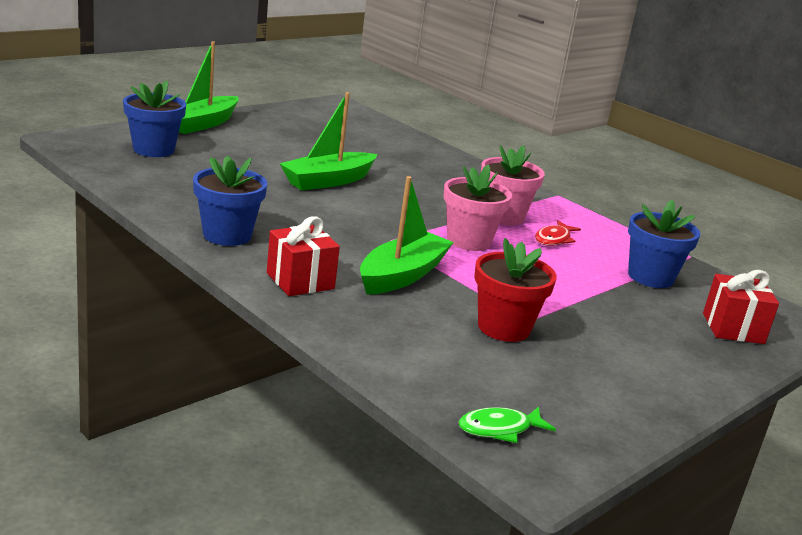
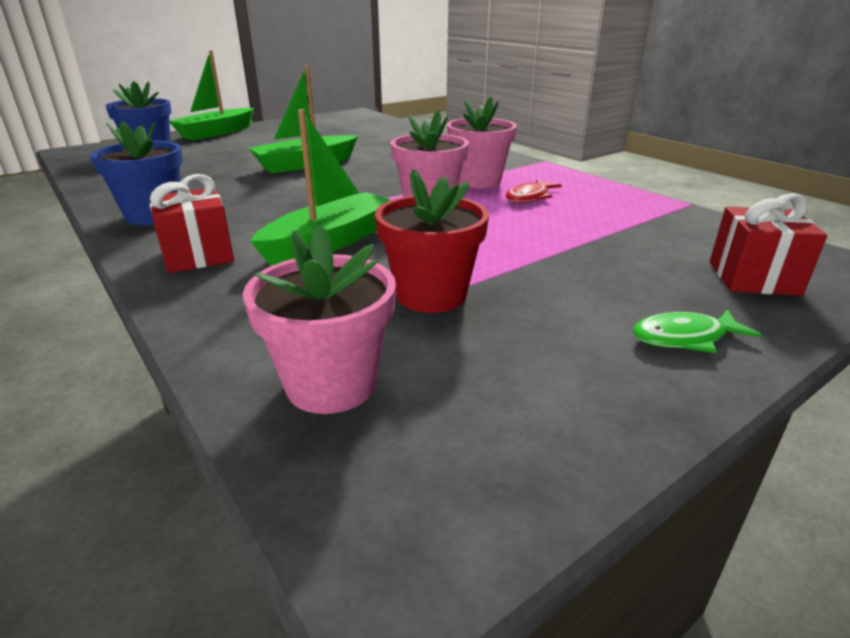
camera: 10 degrees right, 5 degrees up
green fish [458,406,556,443] -> green fish moved to [632,310,761,353]
blue flower pot [628,200,700,288] -> none
none -> pink flower pot [243,224,396,414]

